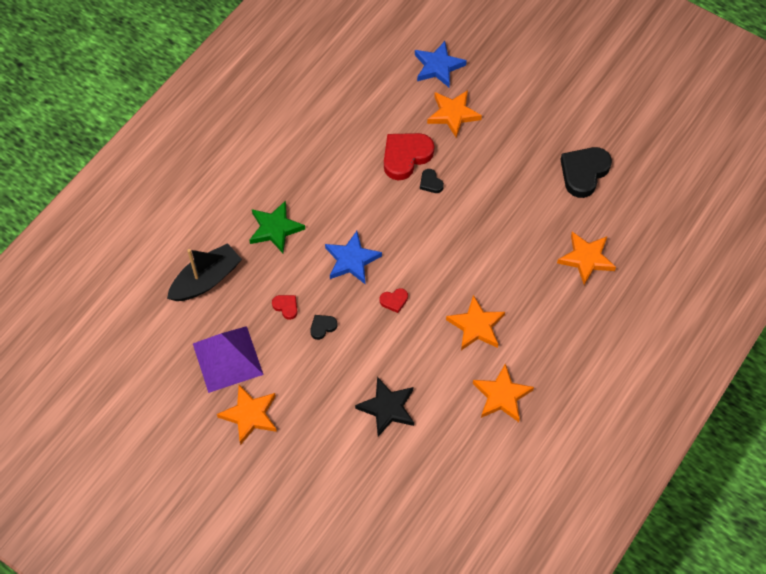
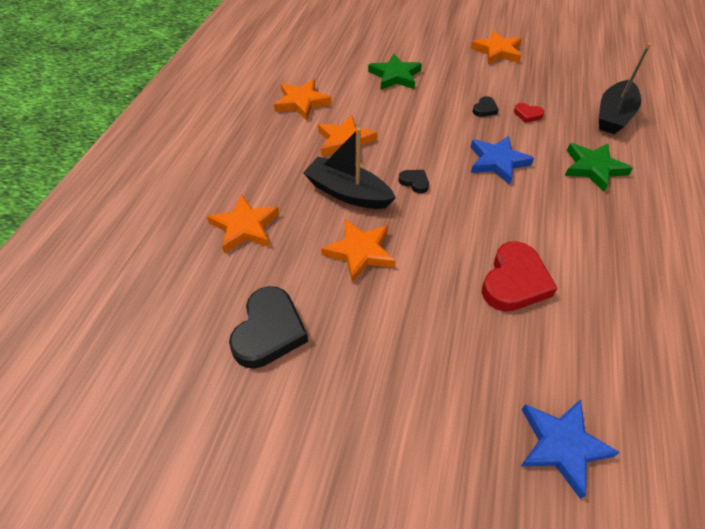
camera: 160 degrees right, 10 degrees down
purple pyramid [193,326,264,393] -> none
black star [355,377,414,437] -> green star [368,53,422,90]
red heart [379,288,408,313] -> none
black heart [420,169,444,193] -> black heart moved to [399,170,429,193]
orange star [427,90,482,138] -> orange star moved to [321,219,395,283]
none -> black boat [303,128,396,209]

